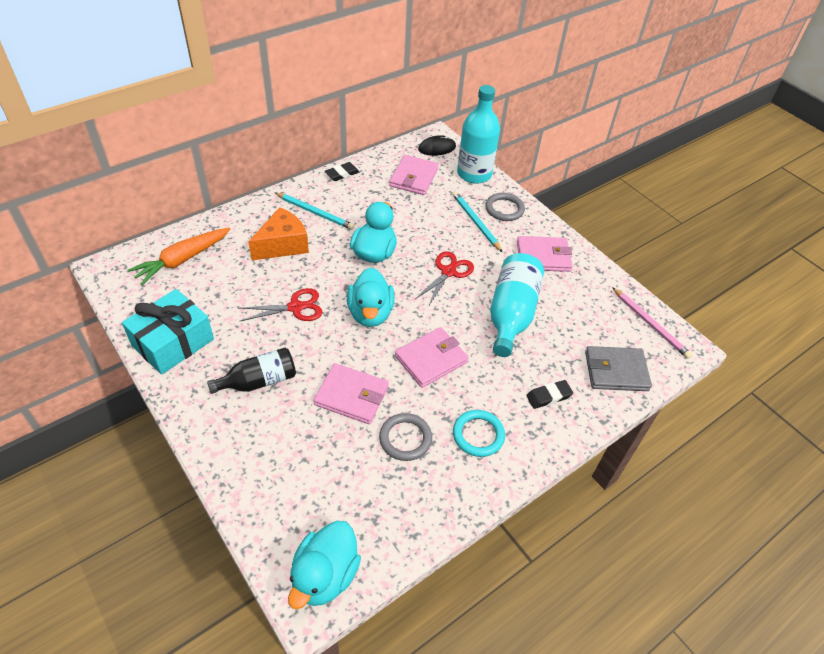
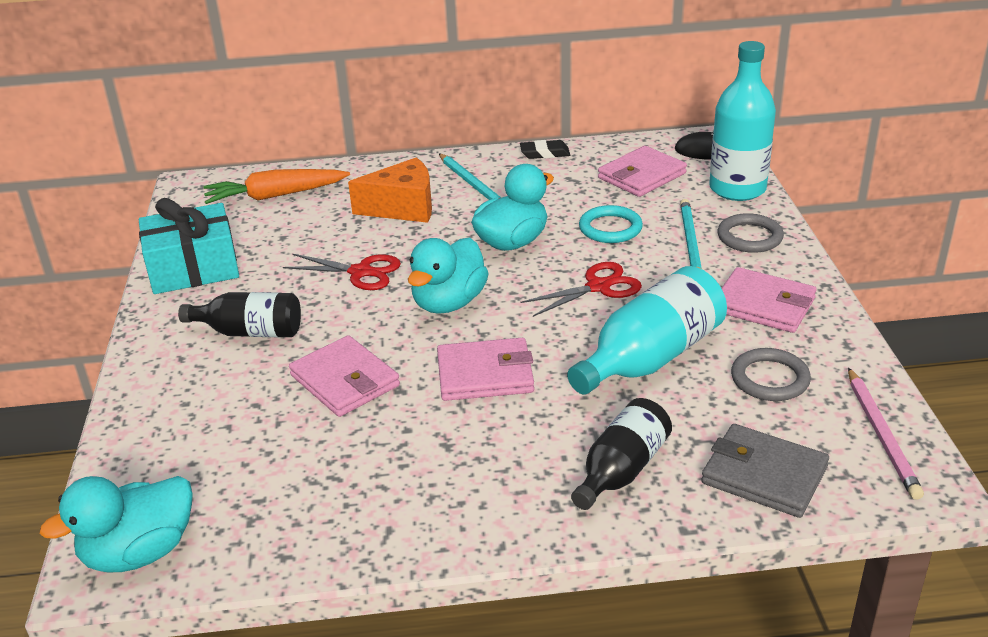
camera: 35 degrees right, 15 degrees down
grey ring [379,413,432,461] -> grey ring moved to [731,348,811,401]
turquoise ring [453,410,505,457] -> turquoise ring moved to [579,205,643,243]
black eraser [526,380,573,409] -> black bottle [571,398,672,510]

